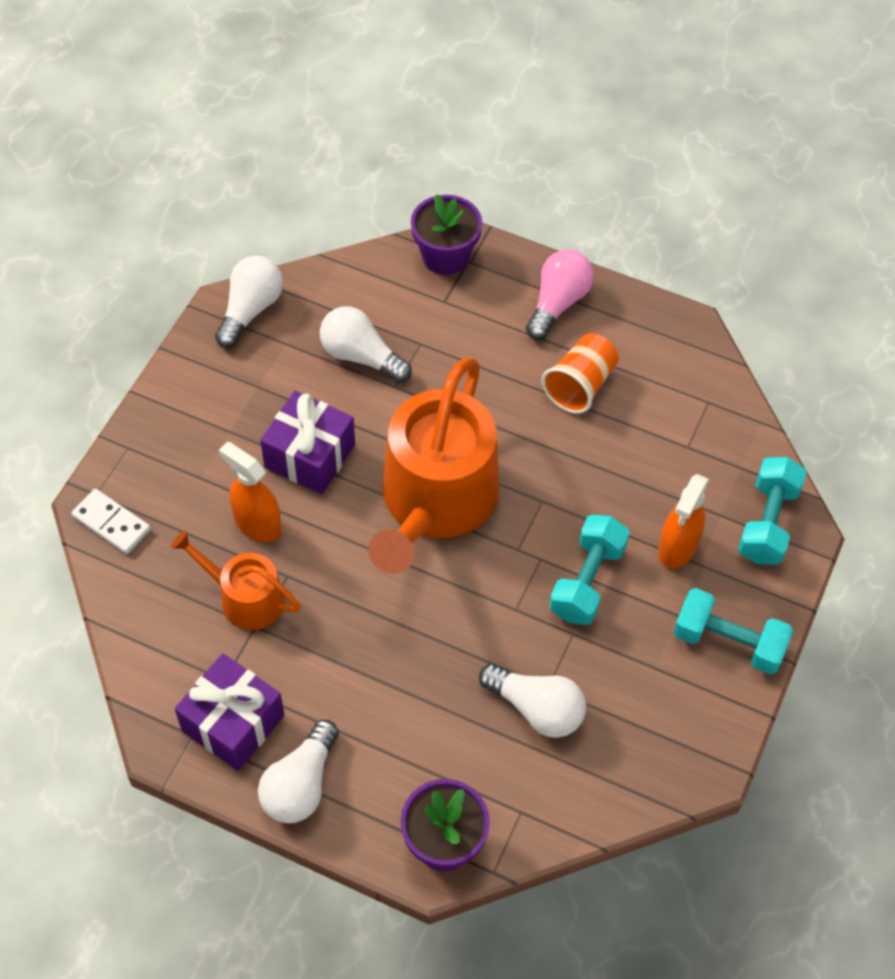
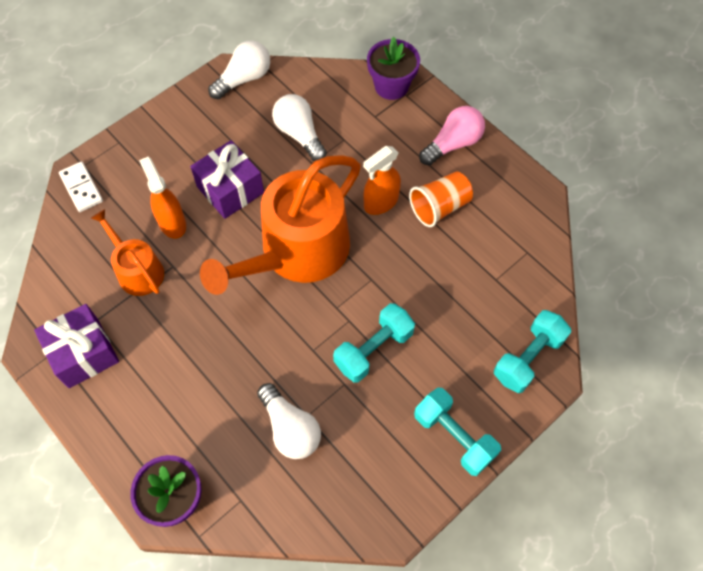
camera: 25 degrees right, 5 degrees up
white light bulb [258,720,339,823] -> none
orange spray bottle [658,474,709,568] -> orange spray bottle moved to [363,146,401,215]

